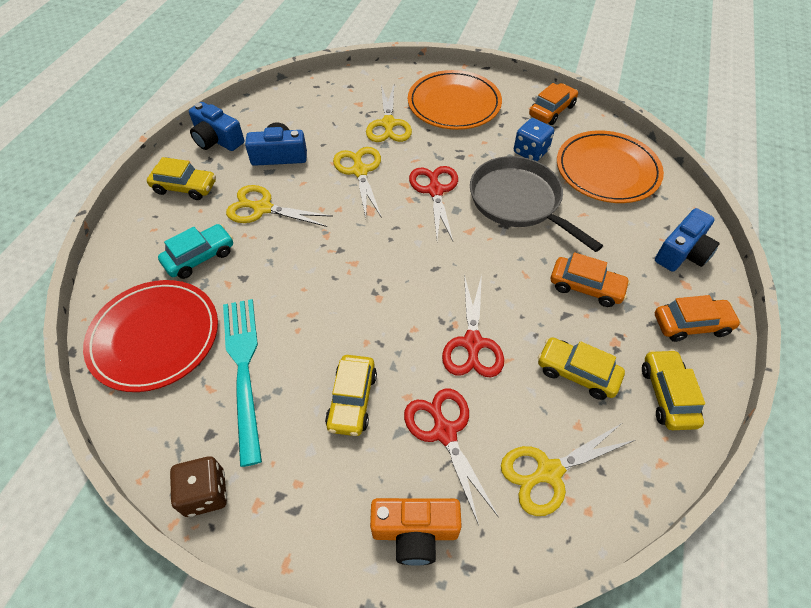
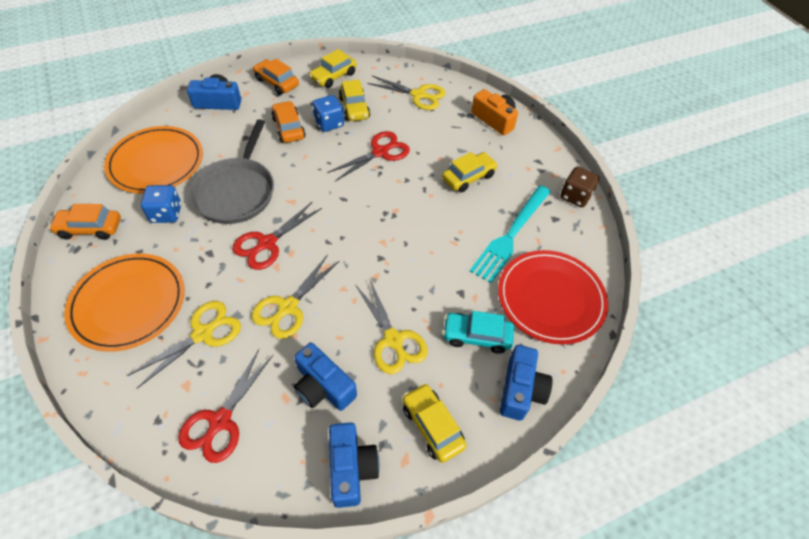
camera: 135 degrees left, 0 degrees up
red scissors [404,389,499,525] -> red scissors moved to [178,349,273,463]
none -> blue dice [312,95,344,132]
none -> blue camera [500,345,553,421]

